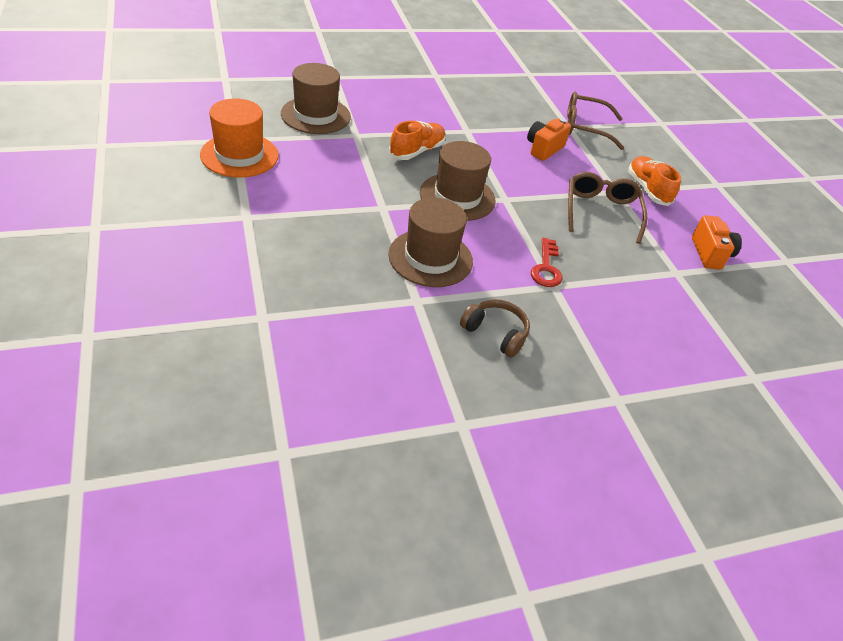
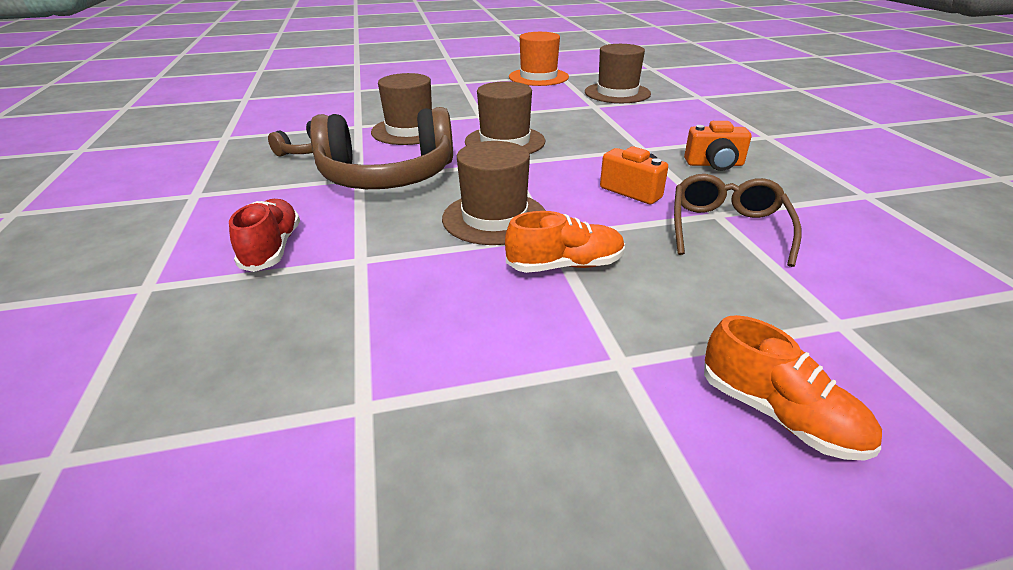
camera: 100 degrees right, 10 degrees down
orange shoe [389,121,445,160] -> orange shoe moved to [704,315,882,461]
red key [531,238,563,287] -> brown headphones [310,107,453,189]
brown glasses [568,172,647,244] -> brown hat [442,141,546,245]
orange camera [692,215,742,270] -> orange camera moved to [684,121,751,171]
none -> red shoe [229,199,300,272]

